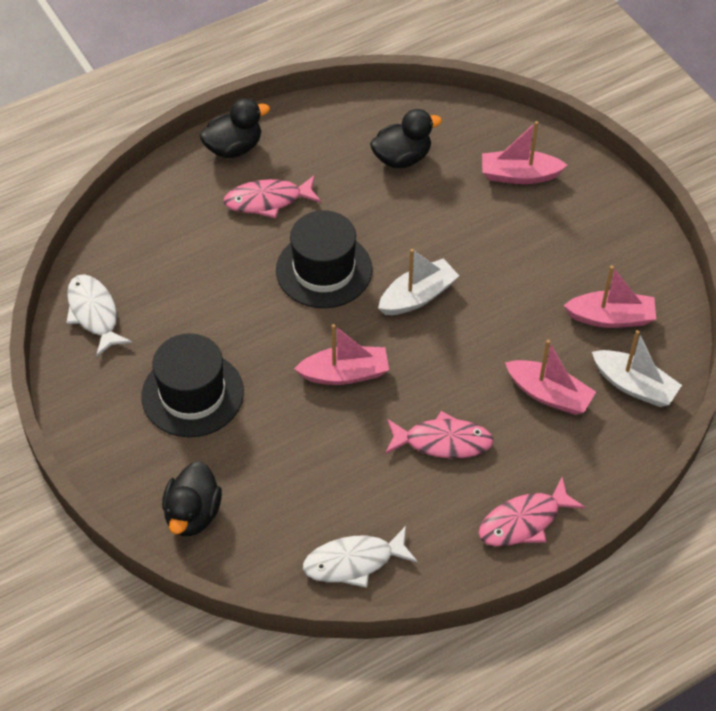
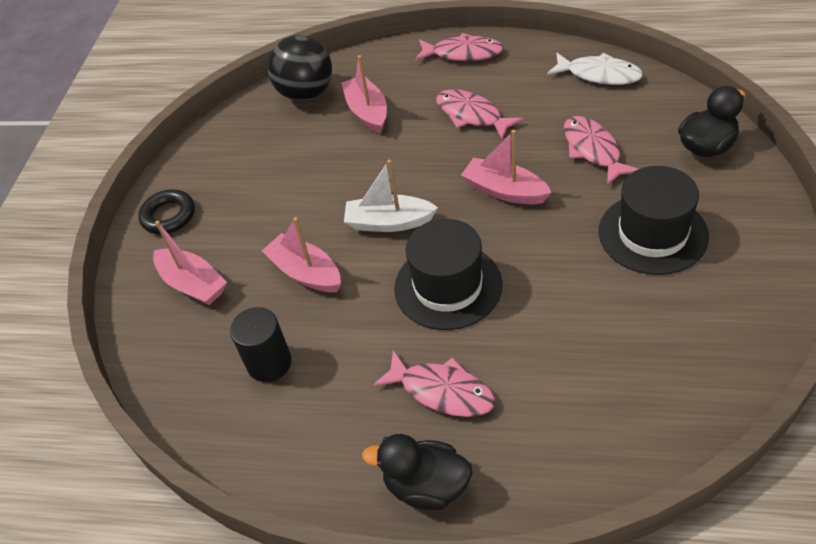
camera: 135 degrees left, 5 degrees down
white fish [66,274,132,357] -> none
black duck [370,109,442,168] -> black cylinder [230,307,292,382]
pink boat [563,265,656,328] -> pink boat moved to [262,217,341,292]
white boat [592,330,682,407] -> black ball [268,35,332,101]
none -> black ring [138,189,195,234]
none -> pink fish [564,116,638,185]

